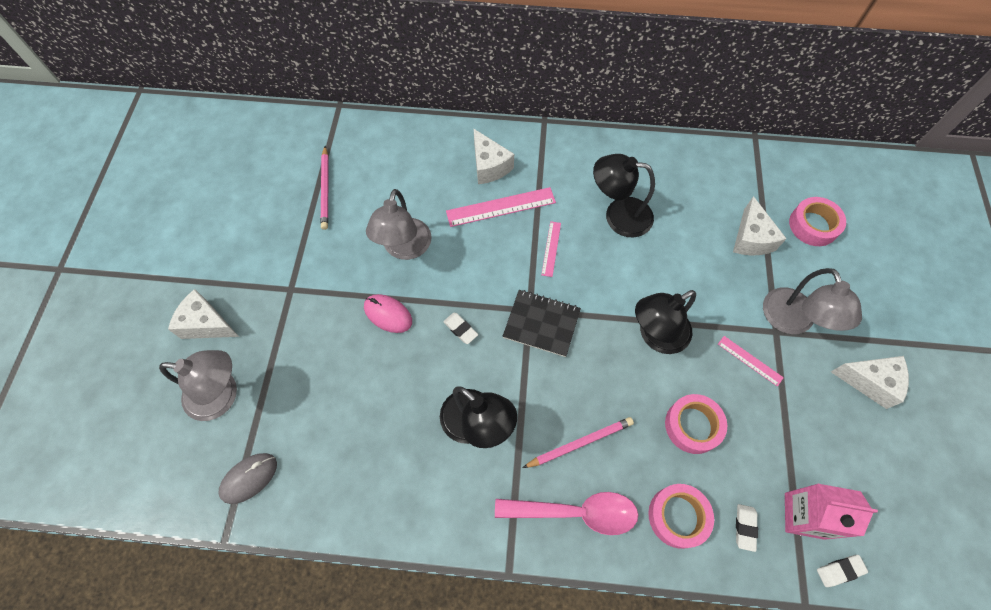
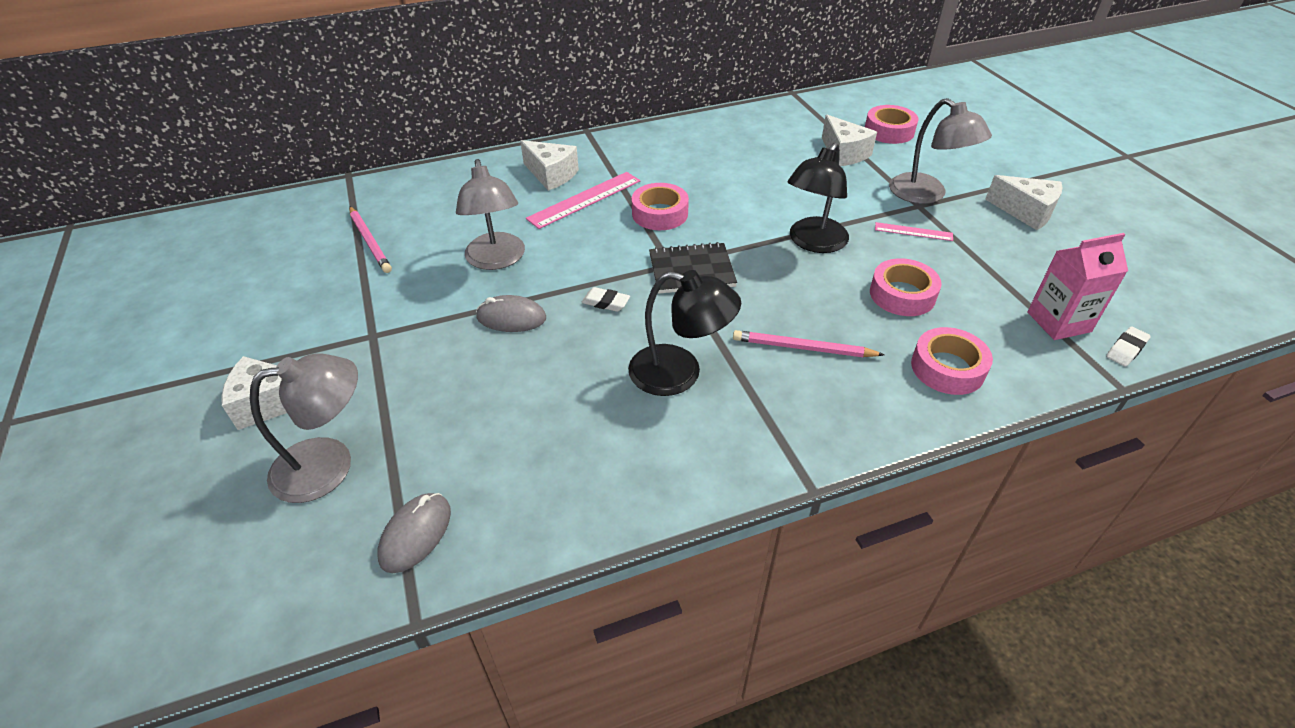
camera: 25 degrees left, 20 degrees down
pink mouse [364,294,412,333] -> grey mouse [476,295,546,332]
pink spoon [495,492,638,535] -> none
pink pencil [523,417,634,468] -> pink pencil turned 120 degrees counterclockwise [733,330,884,357]
pink ruler [541,221,561,277] -> pink tape [632,183,689,230]
black lamp [593,154,655,237] -> none
white eraser [736,504,758,552] -> none
white cheese [831,356,909,409] -> white cheese turned 45 degrees clockwise [985,175,1063,230]

